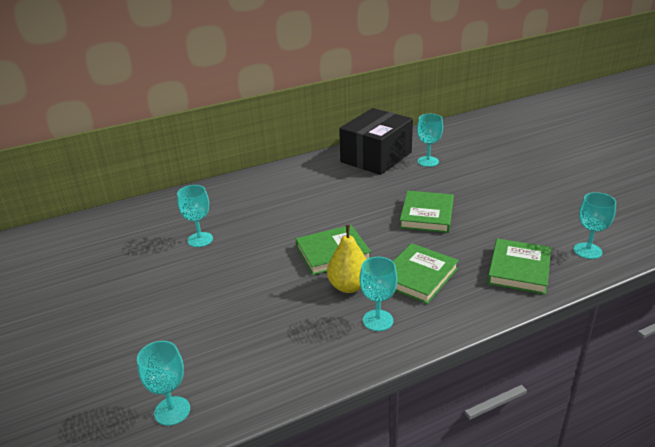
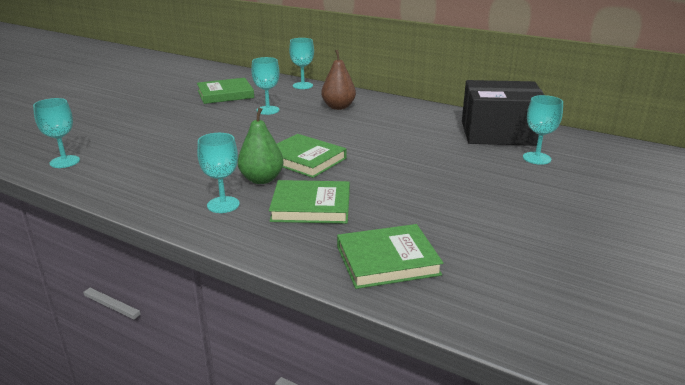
camera: 55 degrees right, 5 degrees down
yellow pear [327,225,366,293] -> green pear [238,107,284,184]
green book [400,191,454,233] -> green book moved to [197,78,254,104]
turquoise goblet [574,192,616,259] -> turquoise goblet moved to [289,38,314,89]
none -> brown pear [321,50,356,110]

